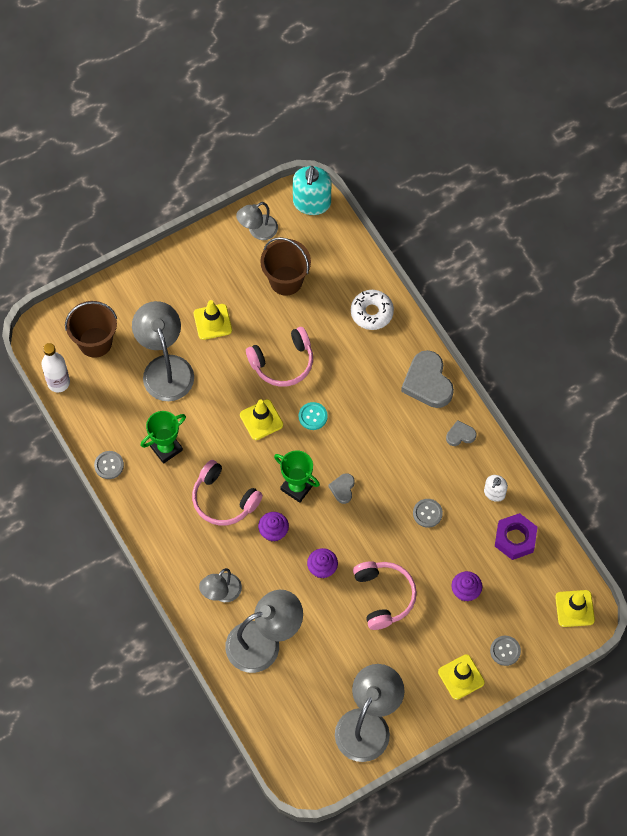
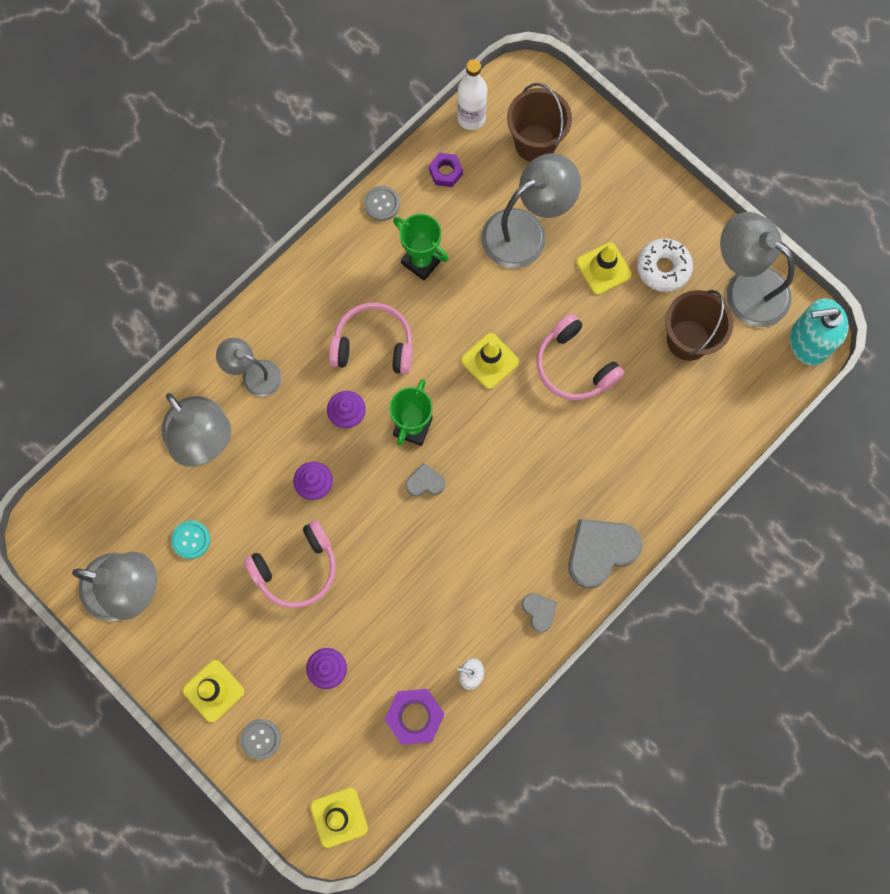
camera: 75 degrees right, 10 degrees up
pink headphones [192,460,263,526] -> pink headphones turned 75 degrees clockwise [329,303,413,374]
grey lamp [236,202,278,240] -> grey lamp [720,212,795,327], size x1.70
turquoise button [299,402,328,430] -> turquoise button moved to [171,520,210,559]
white donut [351,290,394,330] -> white donut moved to [637,238,693,292]
grey button [413,499,443,528] -> none
none -> purple nut [429,153,463,187]

